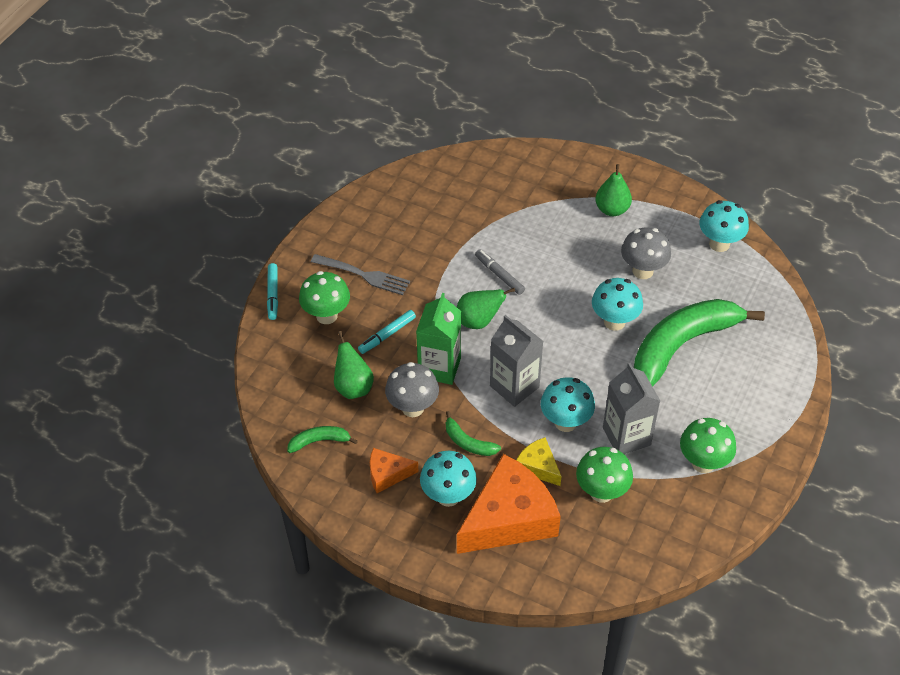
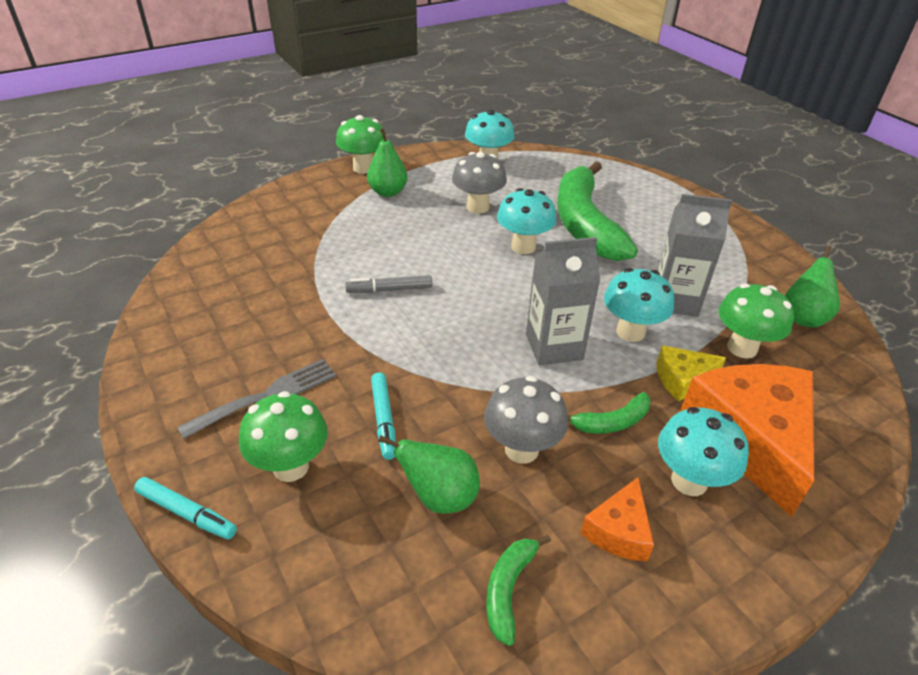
camera: 60 degrees left, 10 degrees down
green carton [416,293,461,385] -> none
green pear [457,288,515,329] -> green pear moved to [785,246,840,327]
green mushroom [680,418,736,473] -> green mushroom moved to [336,115,387,174]

